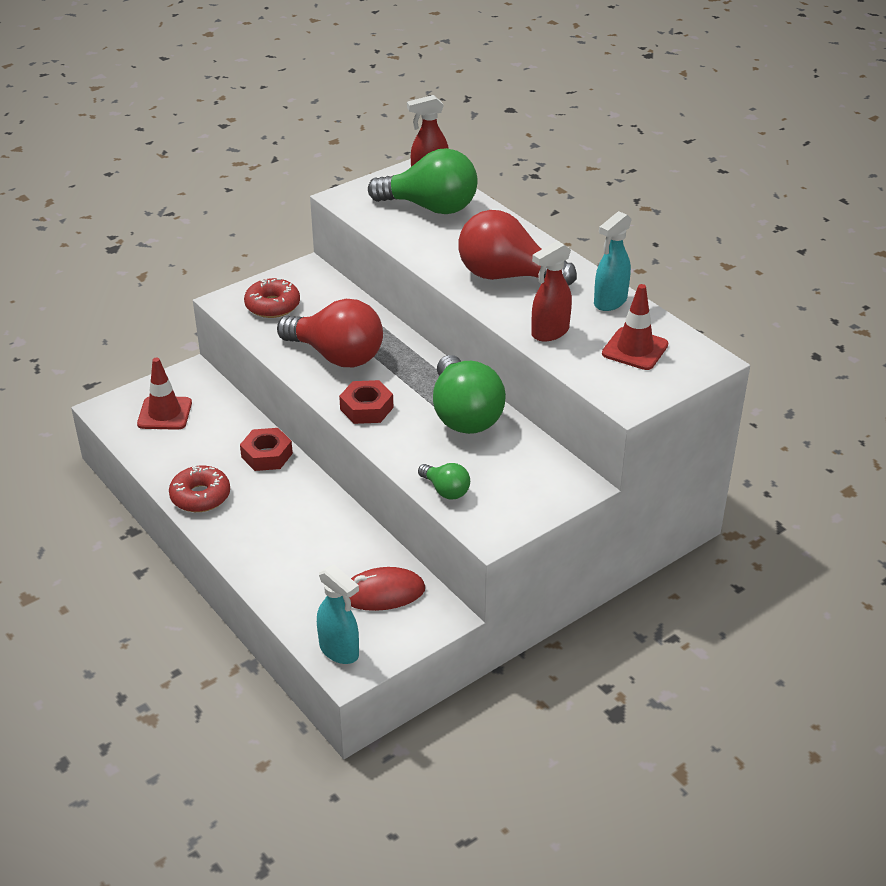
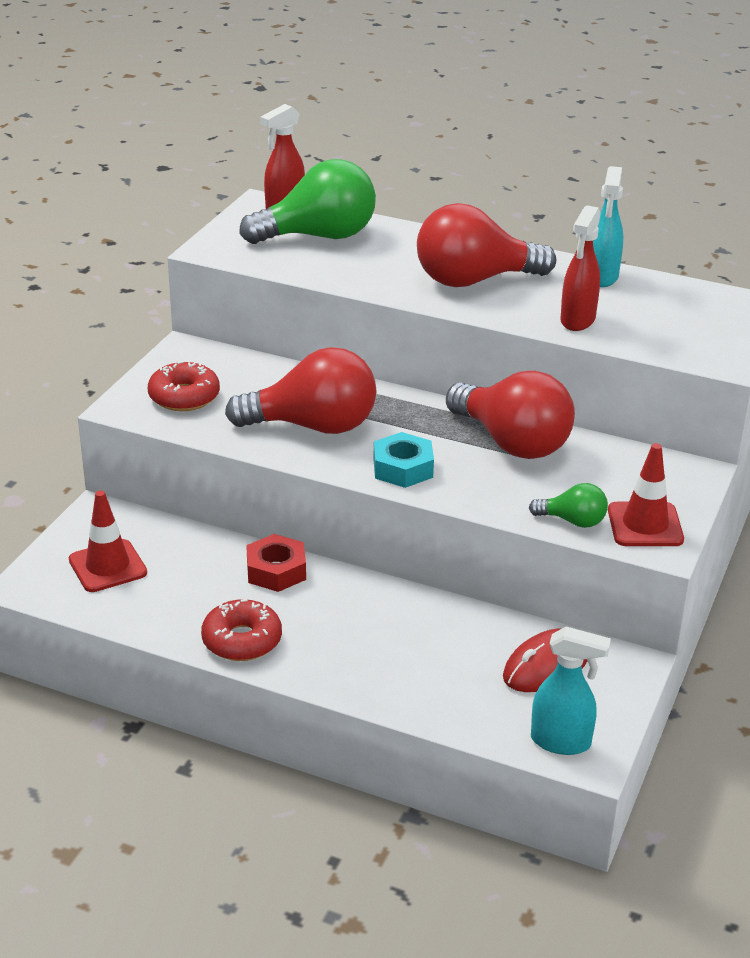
camera: 30 degrees left, 5 degrees down
red nut [339,380,393,424] -> turquoise nut [373,432,434,488]
green light bulb [433,355,506,434] -> red light bulb [446,371,575,459]
red traffic cone [602,284,668,370] -> red traffic cone moved to [608,443,684,546]

